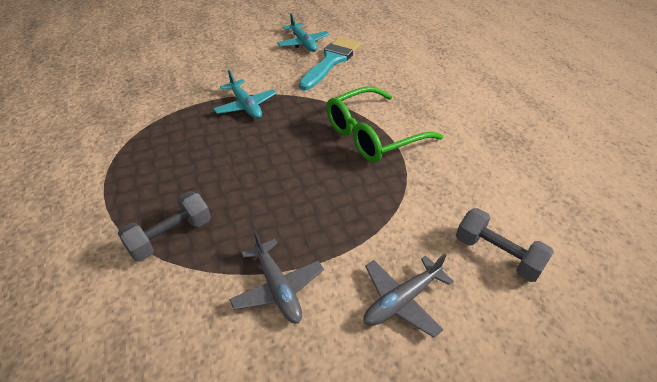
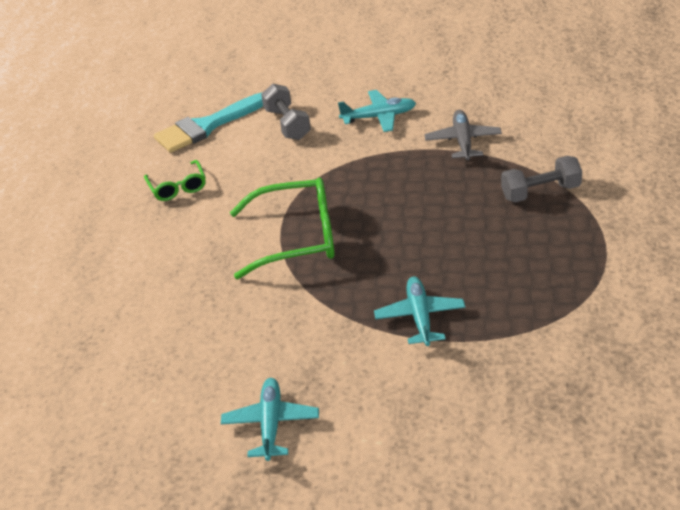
camera: 150 degrees left, 5 degrees down
turquoise brush [299,37,361,90] -> turquoise brush moved to [154,92,263,153]
grey plane [363,254,453,338] -> turquoise plane [338,90,416,132]
none -> green glasses [144,160,206,201]

